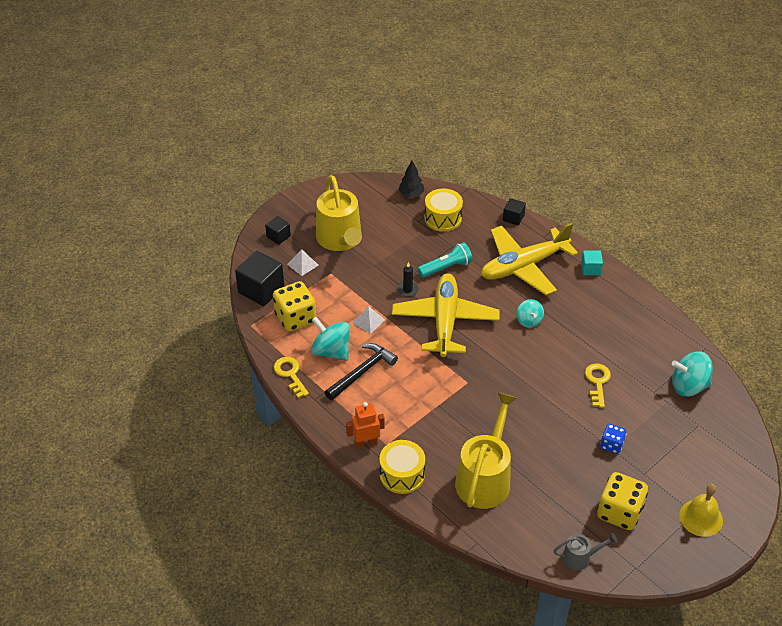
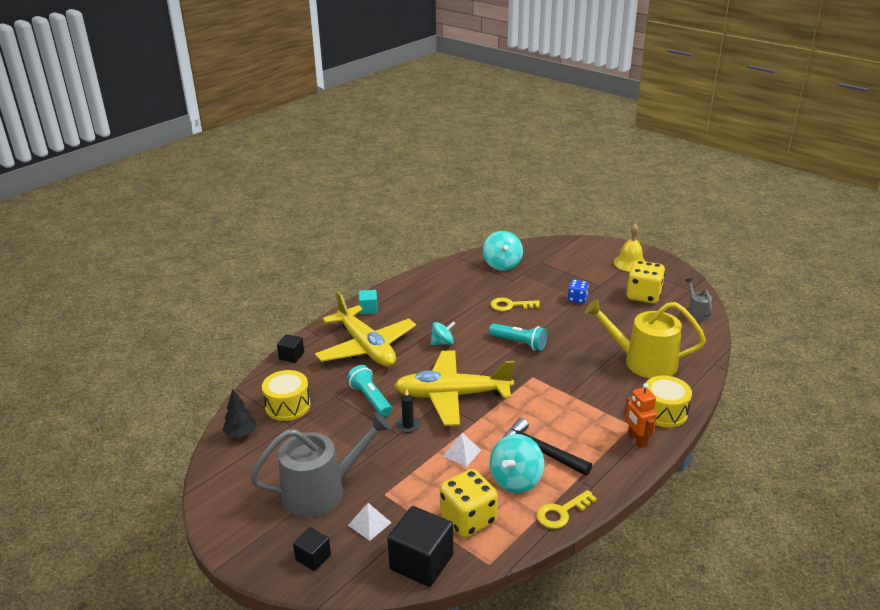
camera: 95 degrees left, 15 degrees down
yellow watering can [316,175,362,251] -> grey watering can [250,412,391,518]
none -> turquoise flashlight [489,324,547,351]

